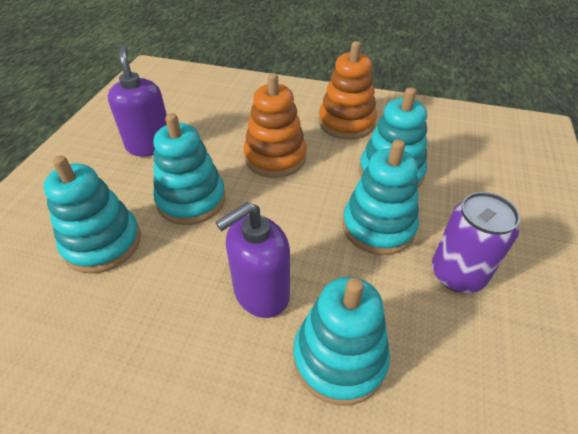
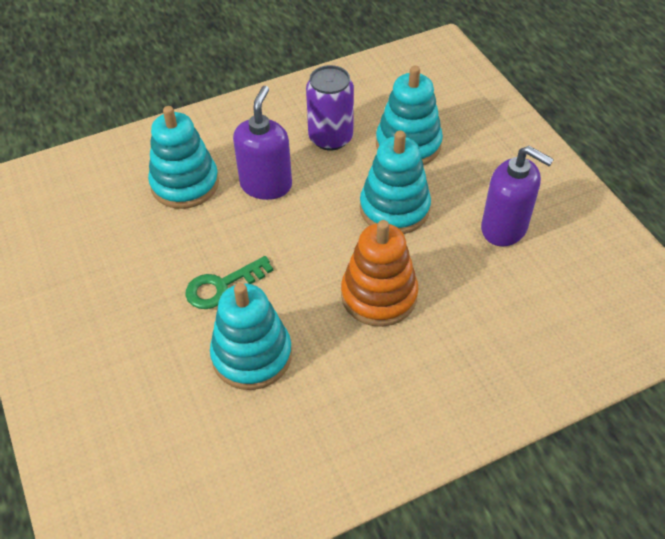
camera: 140 degrees right, 5 degrees up
orange stacking toy [319,41,377,140] -> none
turquoise stacking toy [342,139,419,255] -> green key [185,256,273,309]
purple can [432,192,520,293] -> purple can moved to [306,65,354,151]

